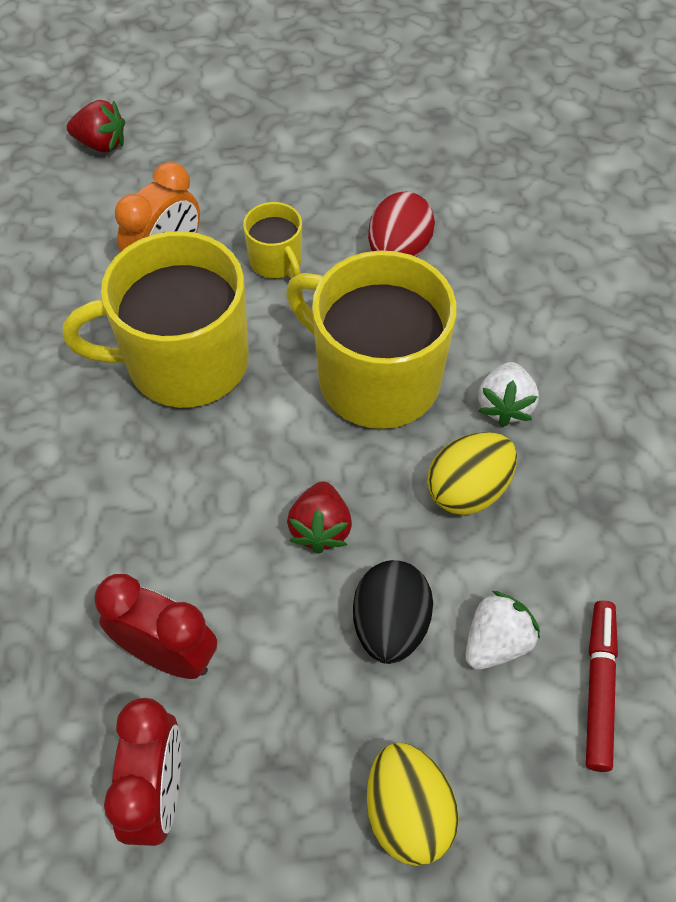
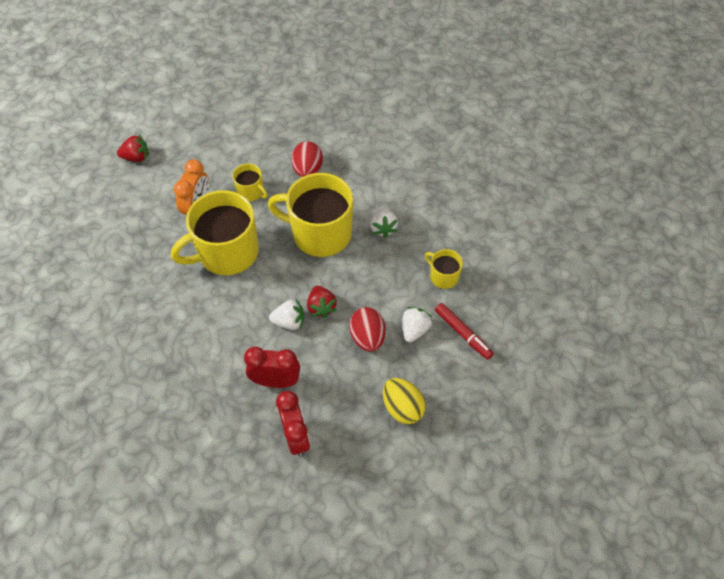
camera: 20 degrees left, 0 degrees up
black egg [353,560,433,664] -> red egg [349,307,386,352]
yellow egg [427,432,517,515] -> none
red marker [586,601,618,772] -> red marker turned 150 degrees clockwise [435,303,494,360]
none -> white strawberry [269,299,304,330]
none -> yellow mug [425,249,463,289]

